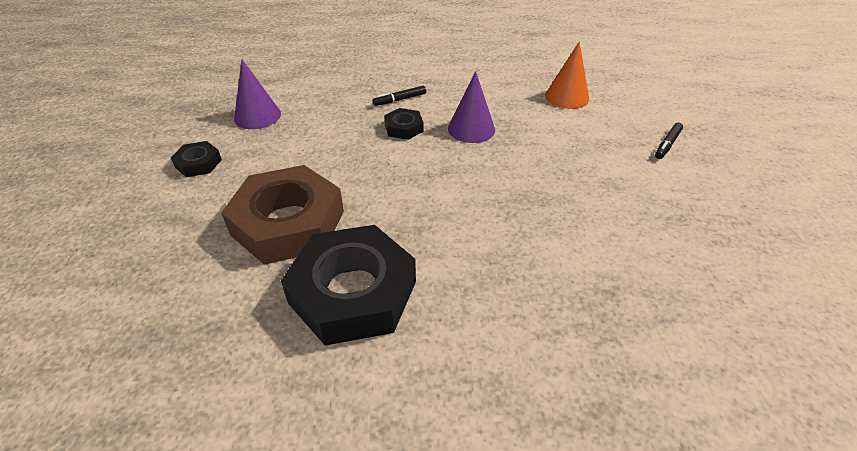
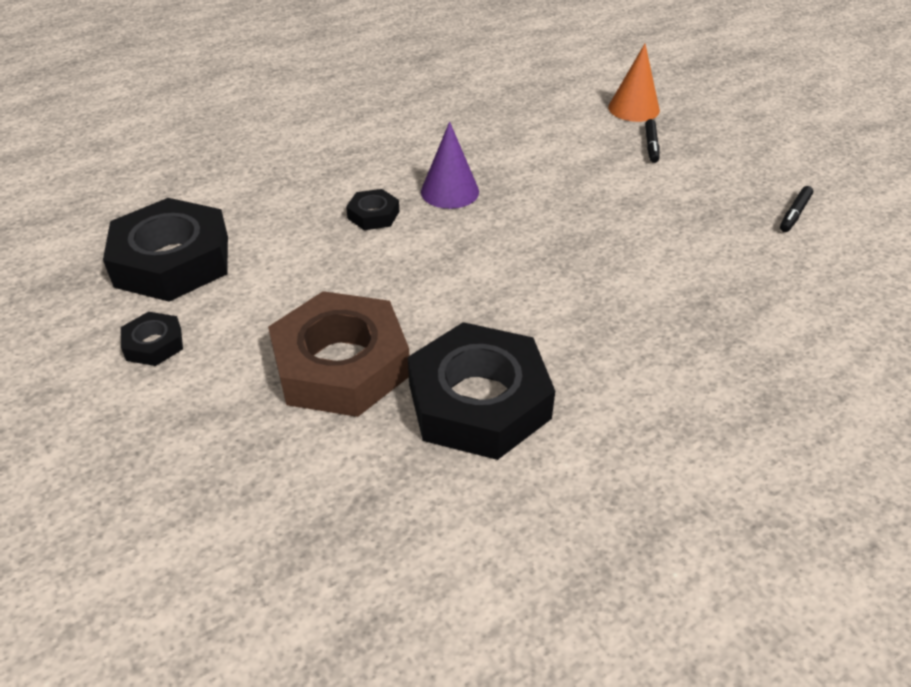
camera: 30 degrees left, 0 degrees up
purple cone [234,60,281,129] -> black nut [103,198,228,302]
black marker [373,86,426,106] -> black marker moved to [780,186,813,232]
orange cone [545,41,589,109] -> orange cone moved to [608,44,660,122]

